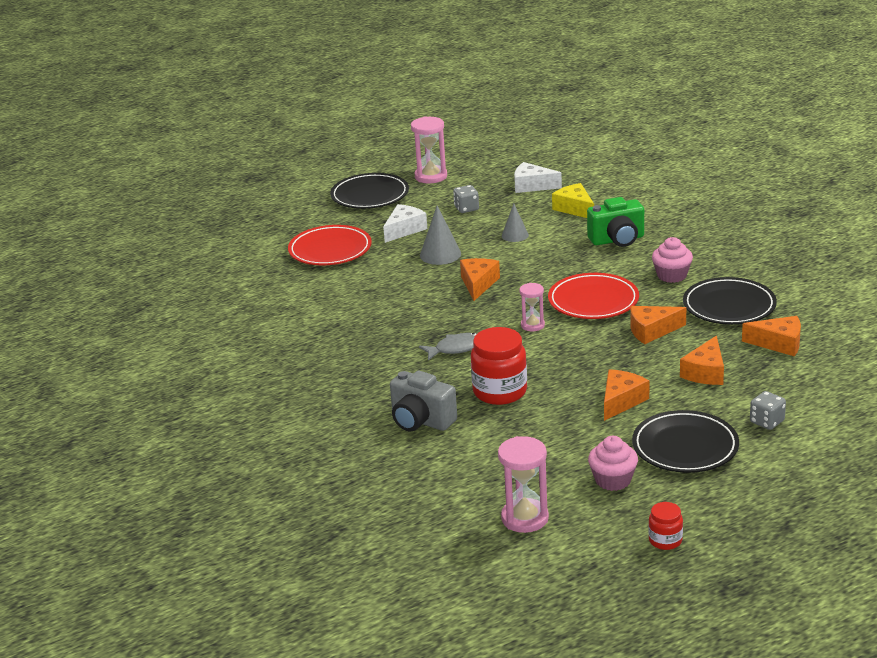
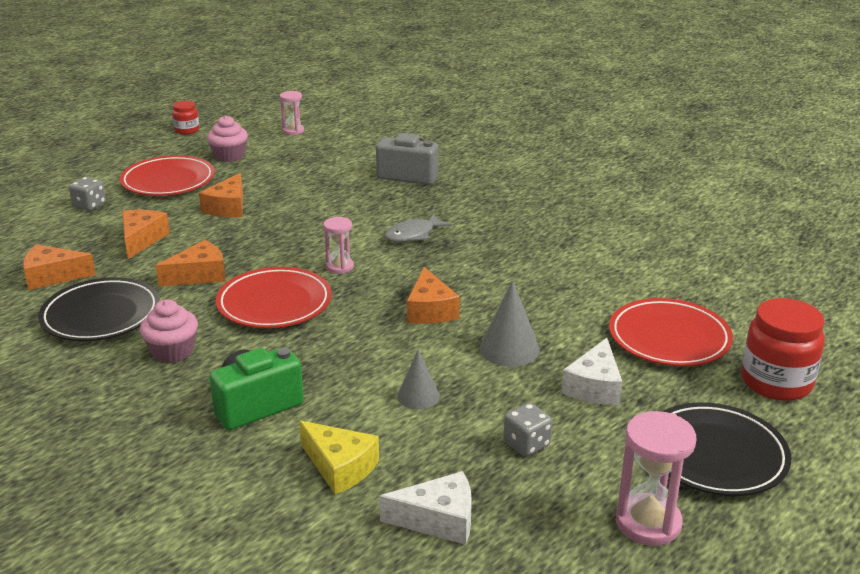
camera: 160 degrees right, 0 degrees up
red jar [471,327,527,405] -> red jar moved to [741,298,825,401]
pink hourglass [498,436,549,533] -> pink hourglass [280,91,304,135], size x0.61
black plate [632,410,739,473] -> red plate [120,155,215,196]

